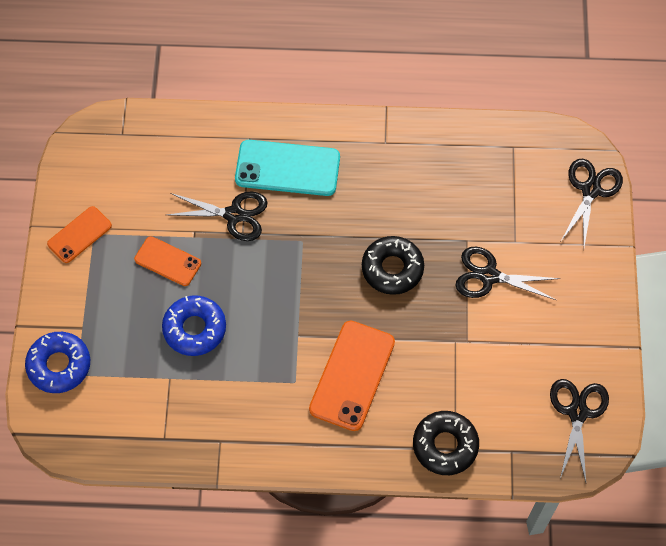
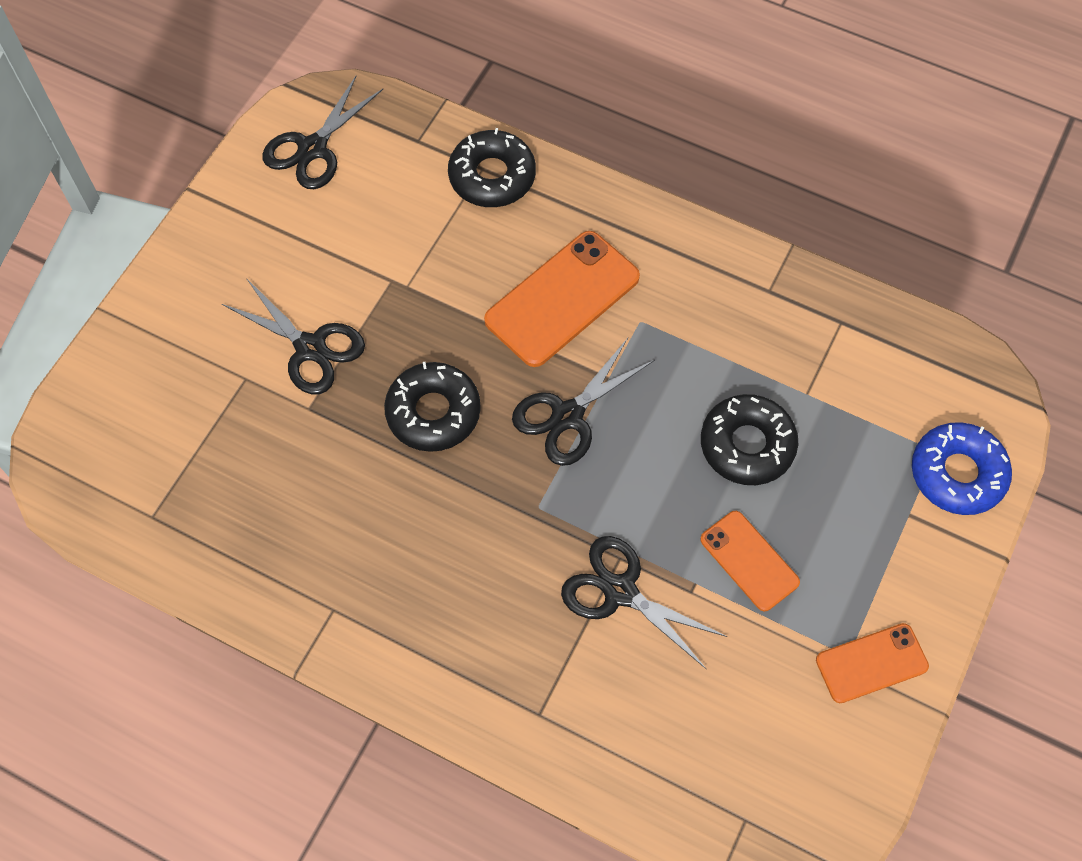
camera: 155 degrees left, 0 degrees up
blue donut [162,295,226,356] -> black donut [701,394,798,485]
turquoise phone [235,140,340,196] -> none
black scissors [561,159,623,247] -> black scissors moved to [512,338,655,466]

